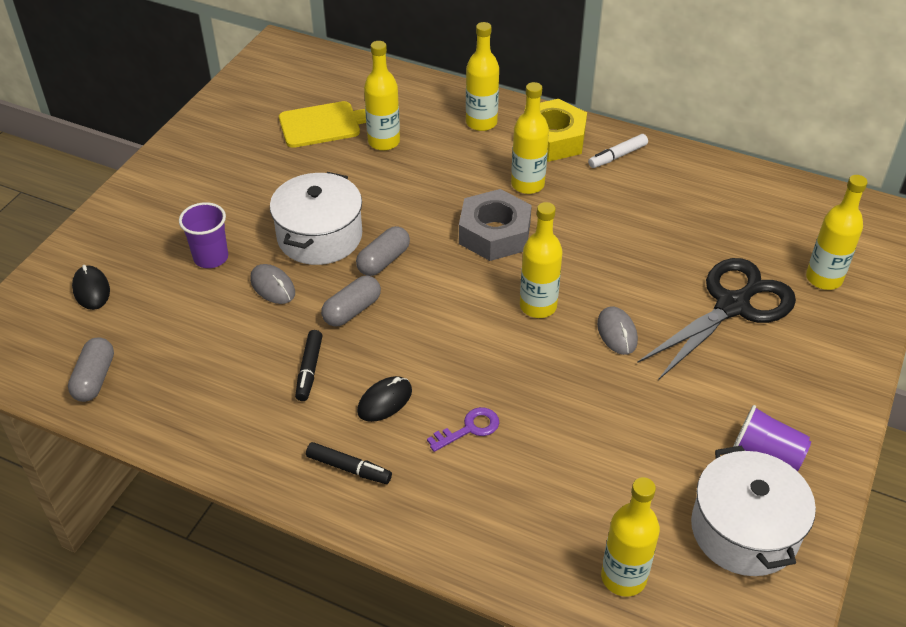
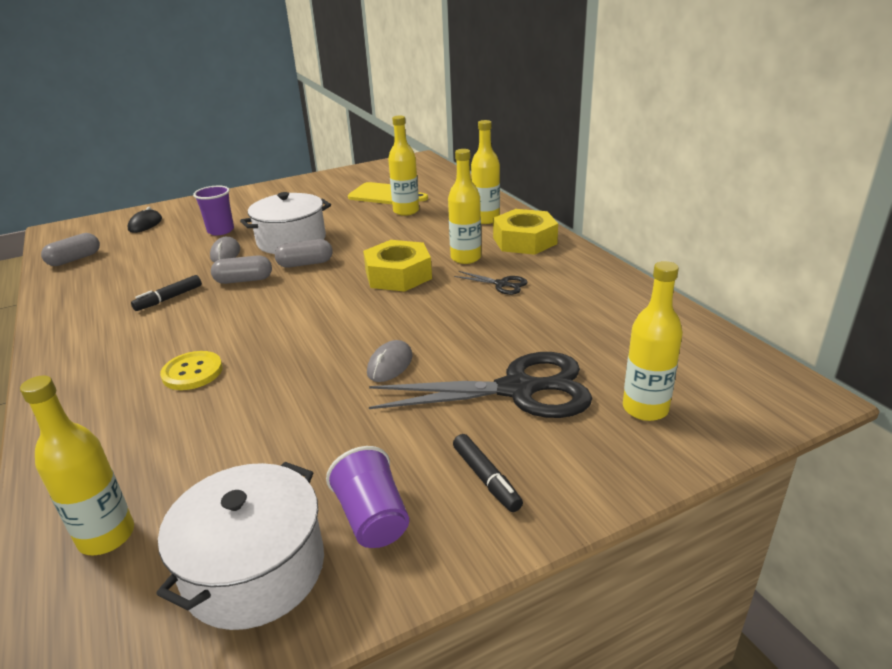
camera: 40 degrees right, 15 degrees down
black marker [306,442,392,484] -> black marker moved to [453,434,523,512]
black mouse [357,376,412,422] -> none
purple key [427,407,499,452] -> yellow button [160,351,223,390]
grey nut [459,189,532,261] -> yellow nut [363,240,432,292]
yellow bottle [520,202,563,318] -> none
white marker [588,134,648,168] -> none
none -> black scissors [454,271,527,295]

